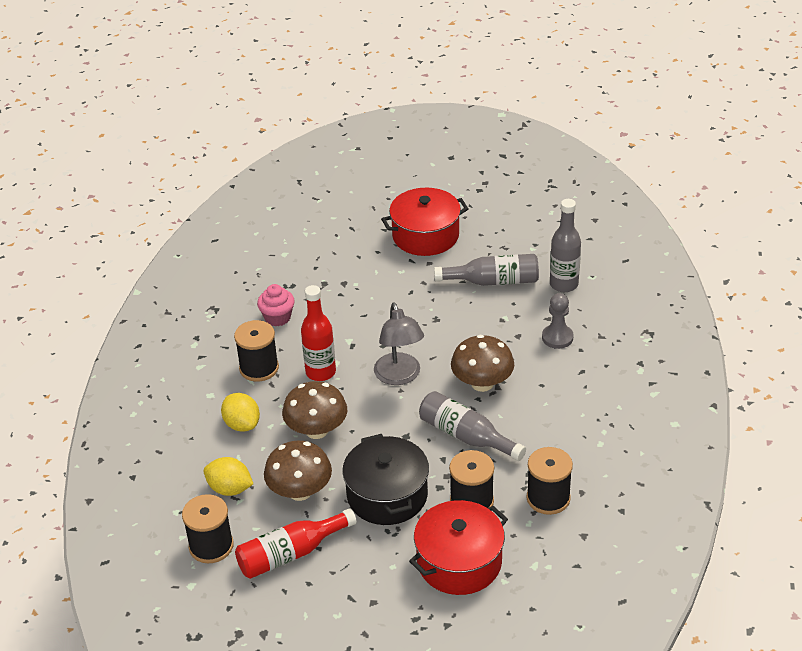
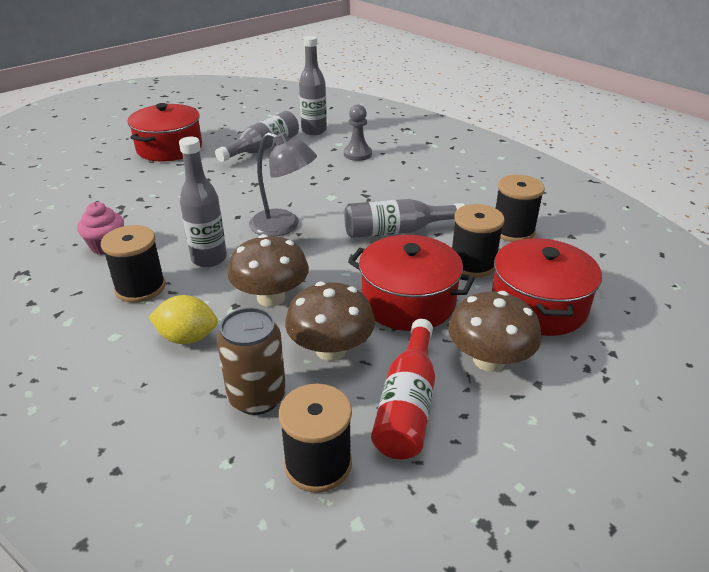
camera: 50 degrees left, 5 degrees down
yellow lemon [203,457,253,496] -> brown can [217,307,286,415]
red bottle [301,285,336,381] -> grey bottle [179,137,227,267]
black pot [342,434,429,525] -> red pot [348,235,475,331]
brown mushroom [451,335,514,392] -> brown mushroom moved to [448,291,541,372]

